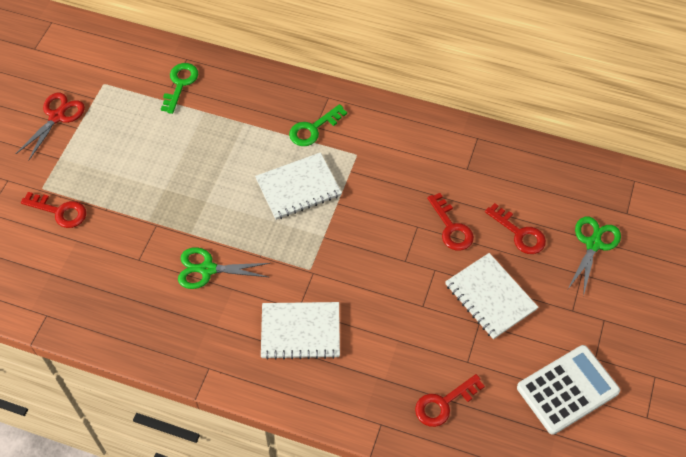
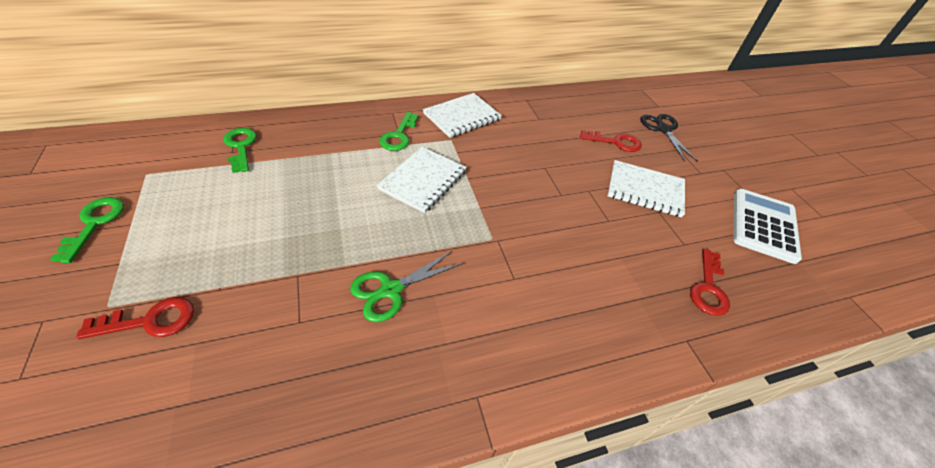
camera: 40 degrees left, 10 degrees down
red scissors [16,93,85,161] -> green key [50,197,124,263]
white notebook [261,302,340,360] -> white notebook moved to [423,93,502,138]
red key [427,193,474,251] -> none
green scissors [568,217,621,297] -> black scissors [640,114,697,161]

